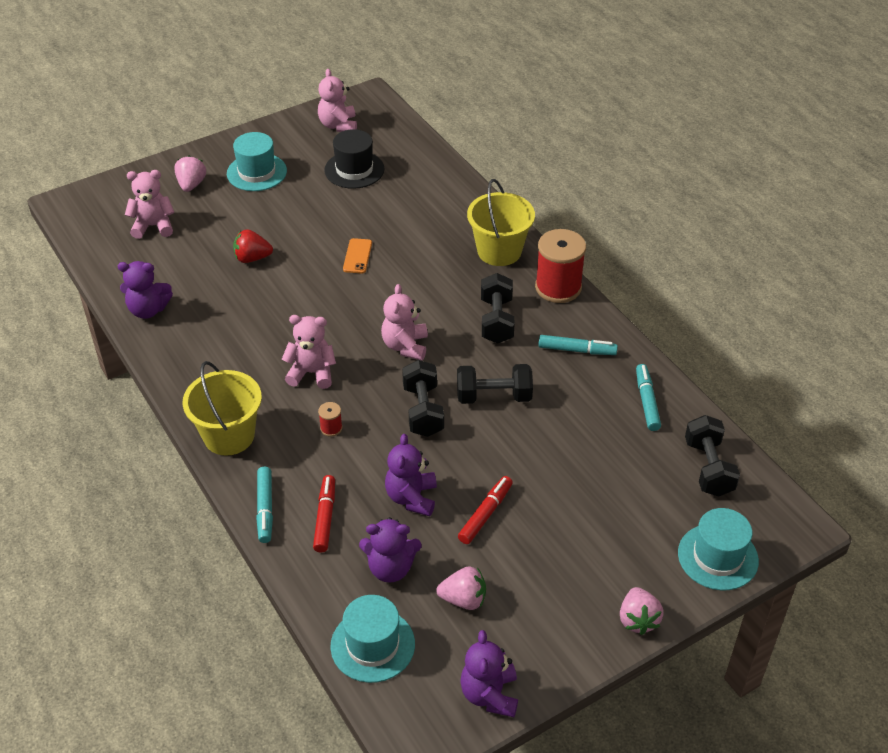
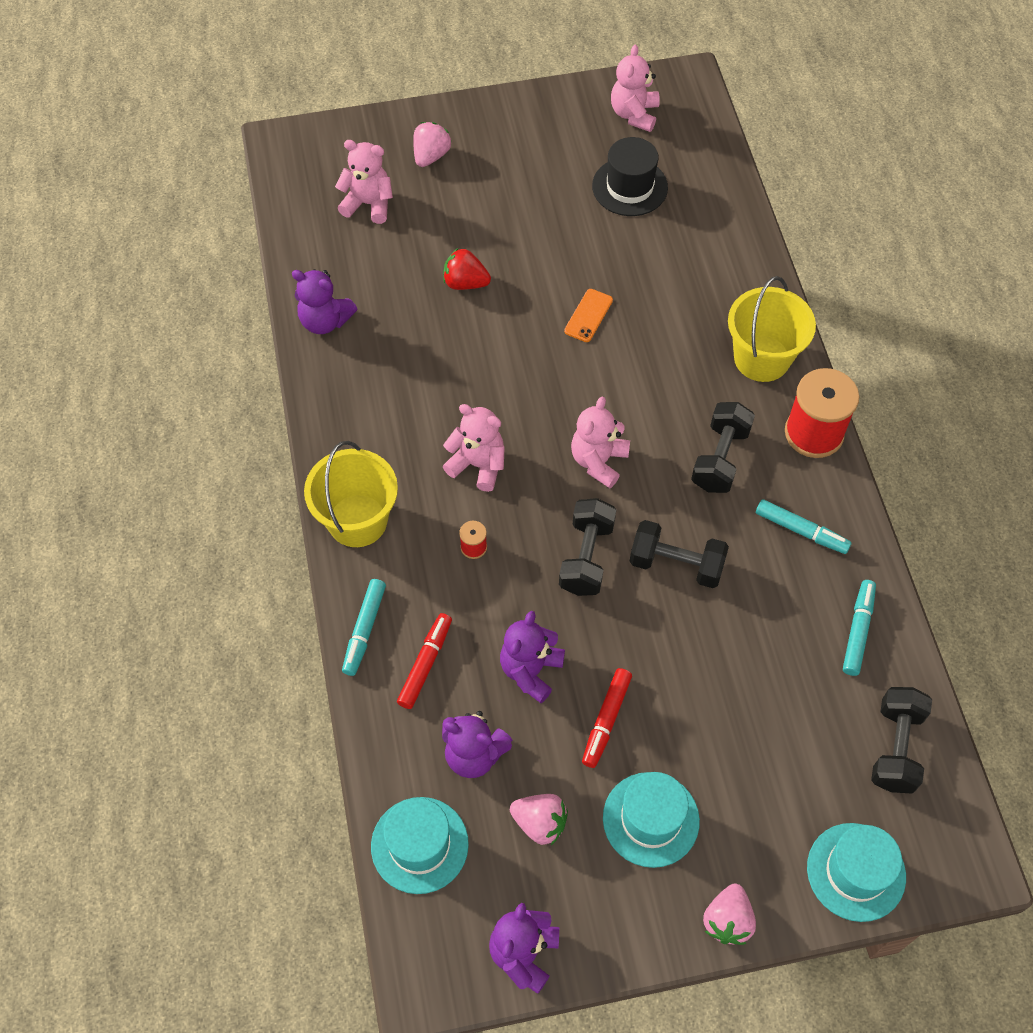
camera: 20 degrees right, 15 degrees up
turquoise hat [227,132,287,191] -> turquoise hat moved to [603,772,700,868]
red marker [458,476,513,544] -> red marker turned 150 degrees clockwise [582,668,632,768]

